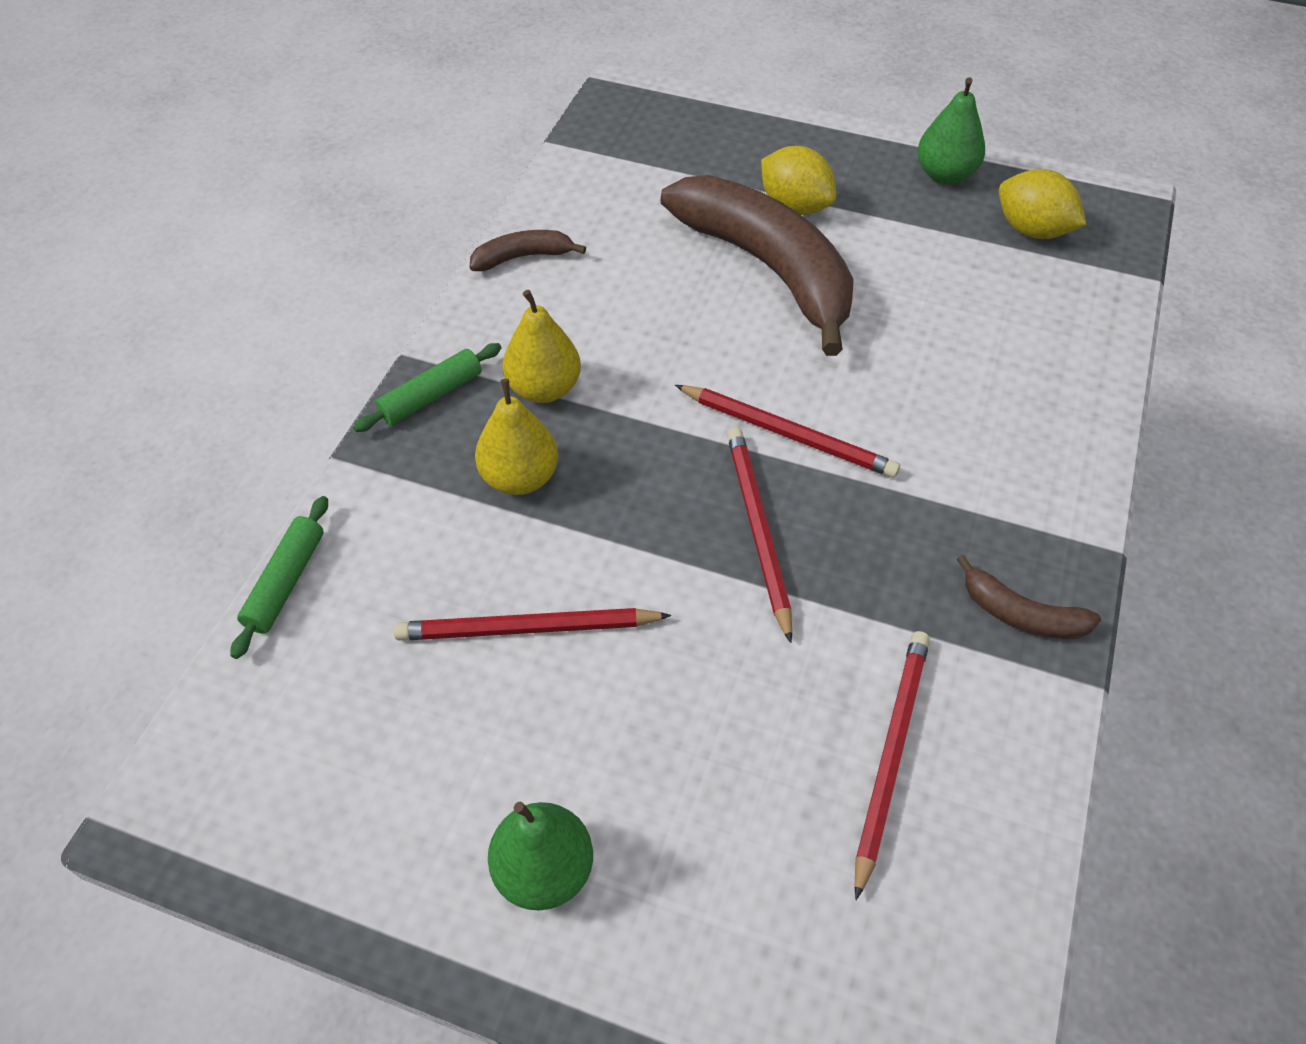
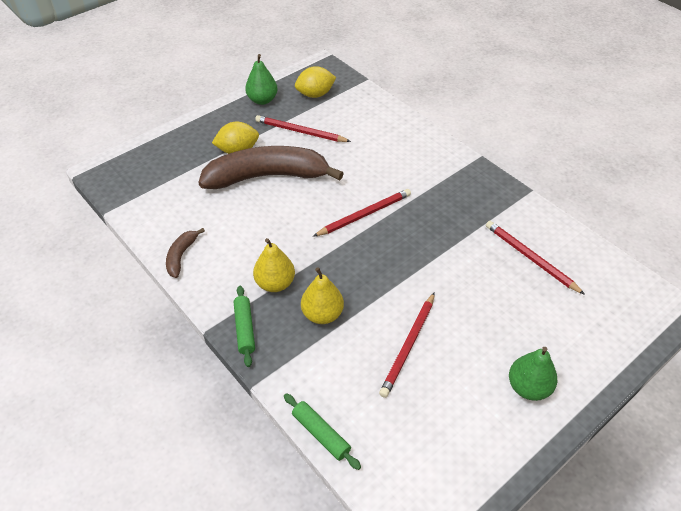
camera: 60 degrees left, 5 degrees down
red pencil [727,428,792,643] -> red pencil moved to [255,115,351,142]
brown banana [956,555,1101,639] -> none

